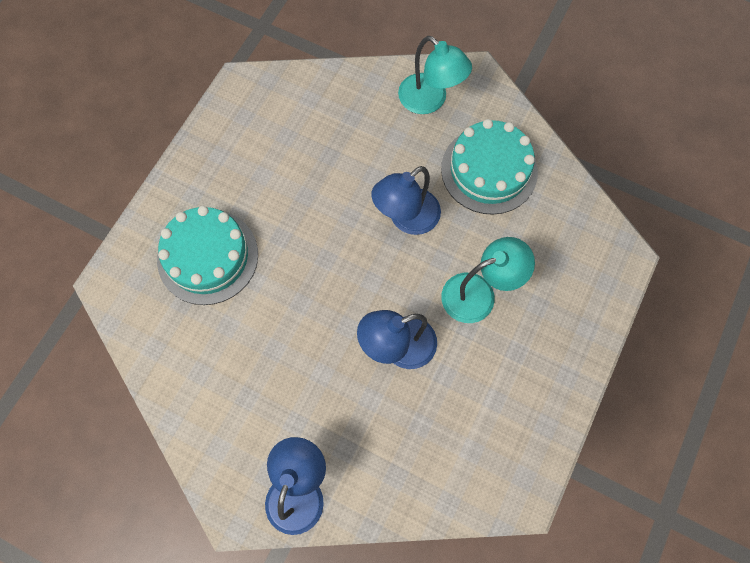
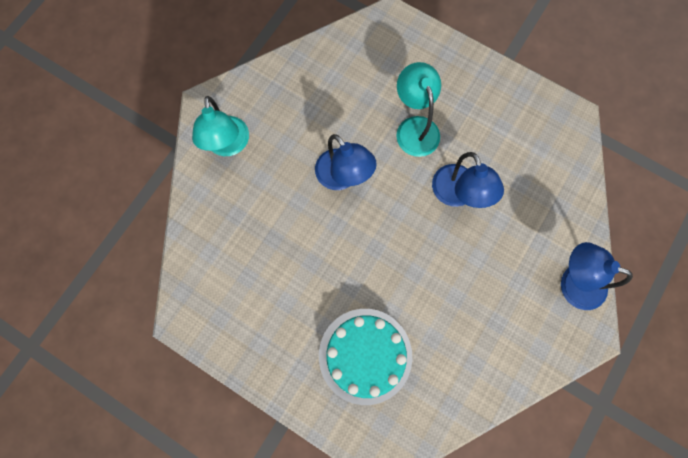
camera: 85 degrees left, 5 degrees up
turquoise lamp [398,36,472,114] -> turquoise lamp turned 120 degrees clockwise [192,96,249,156]
turquoise cake [441,119,538,215] -> none

